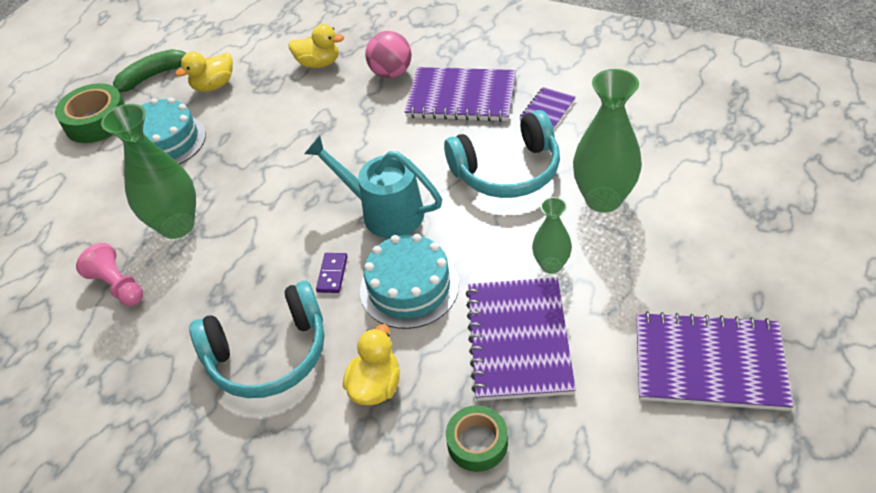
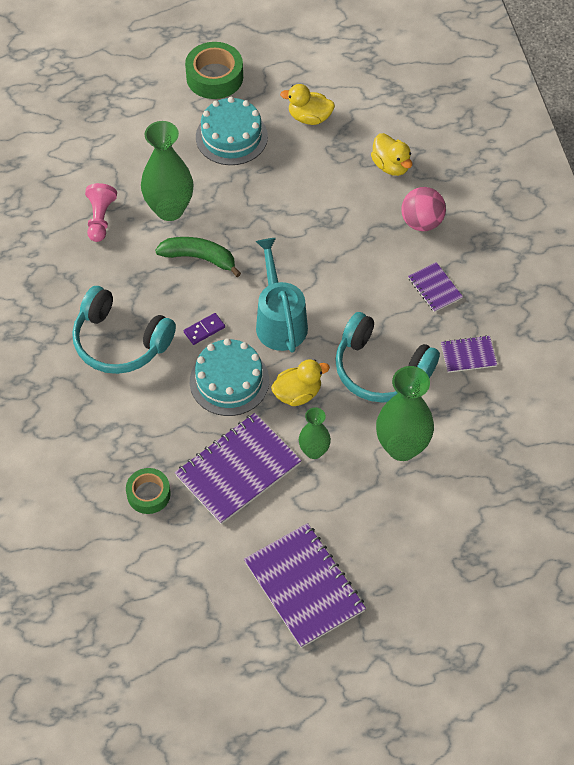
camera: 45 degrees right, 10 degrees up
green banana [113,49,186,92] -> green banana moved to [155,237,241,277]
yellow duck [343,324,400,405] -> yellow duck moved to [271,359,330,406]
purple notebook [405,67,516,122] -> purple notebook [408,262,463,312], size x0.50

